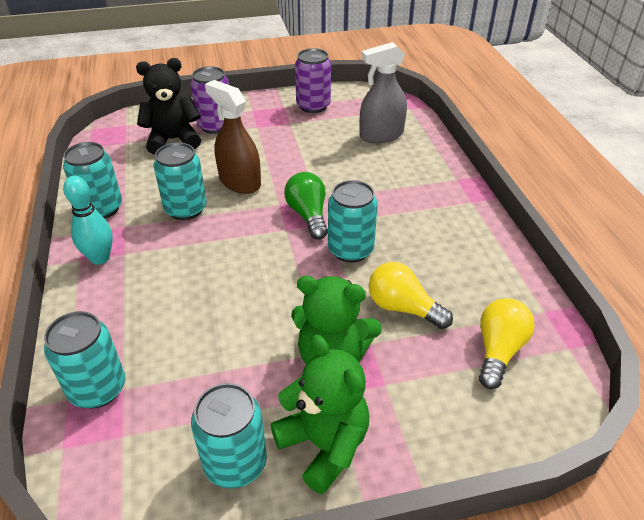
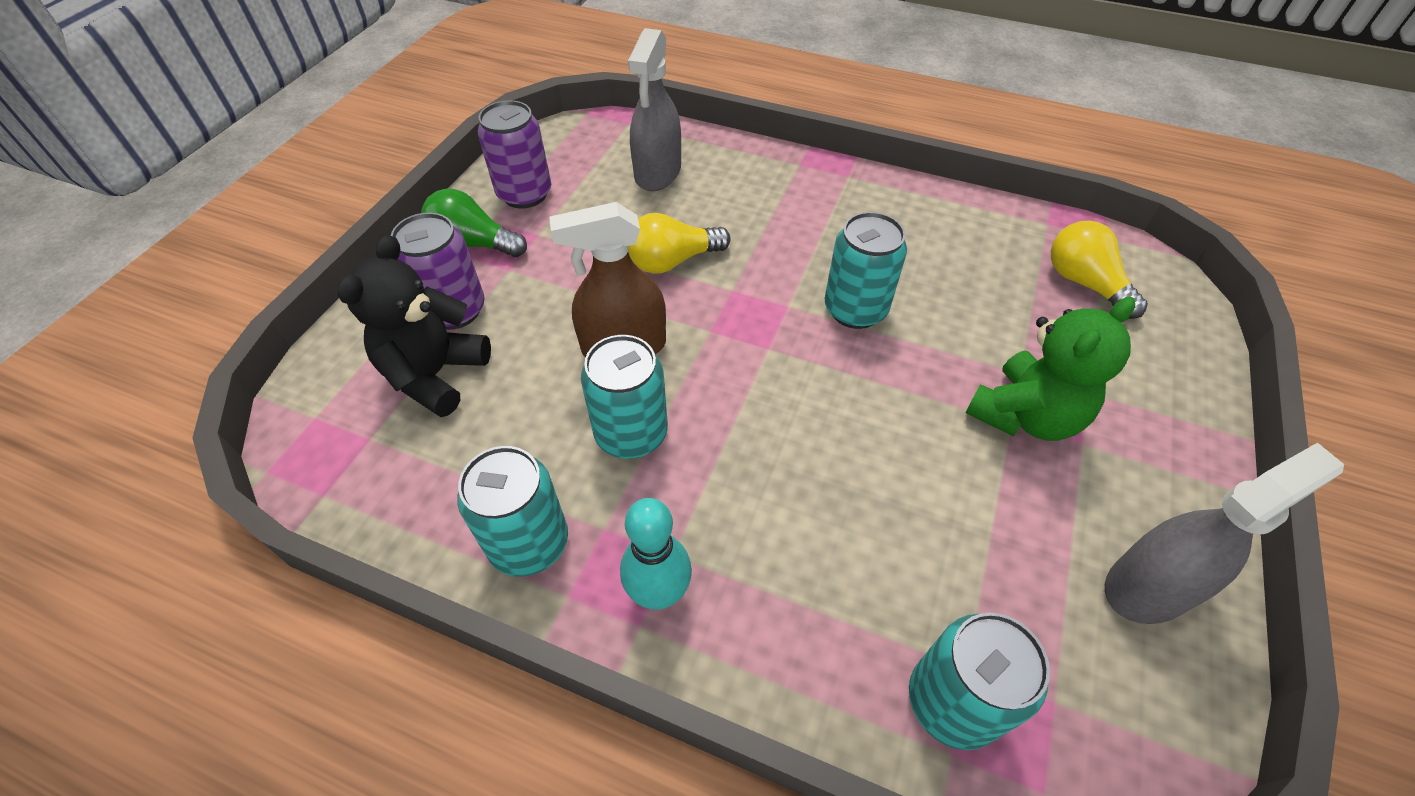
camera: 55 degrees left, 10 degrees up
turquoise can [191,383,267,489] -> grey spray bottle [1105,443,1344,624]
green teddy bear [271,335,369,494] -> none
green light bulb [284,172,328,240] -> green light bulb moved to [421,189,527,257]
yellow light bulb [368,262,453,329] -> yellow light bulb moved to [628,213,730,274]

